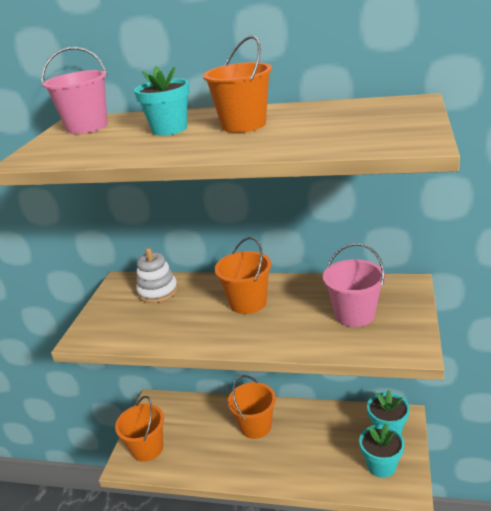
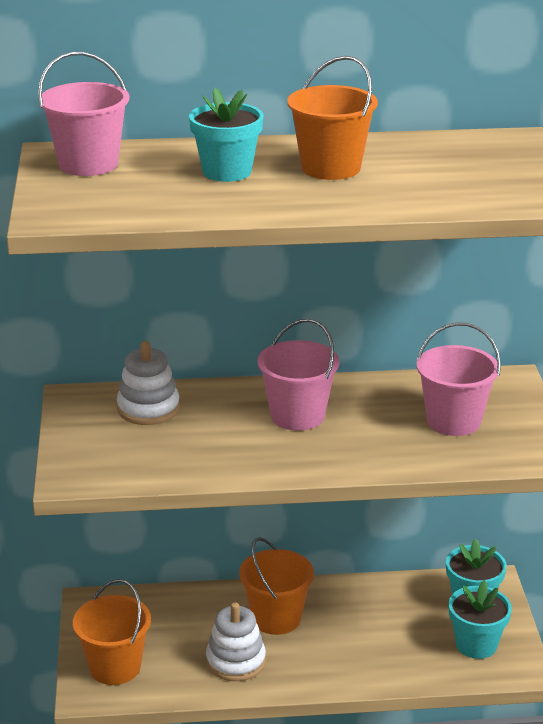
camera: 20 degrees left, 0 degrees up
orange bucket [215,237,271,314] -> pink bucket [258,319,339,431]
none -> white stacking toy [206,602,266,681]

